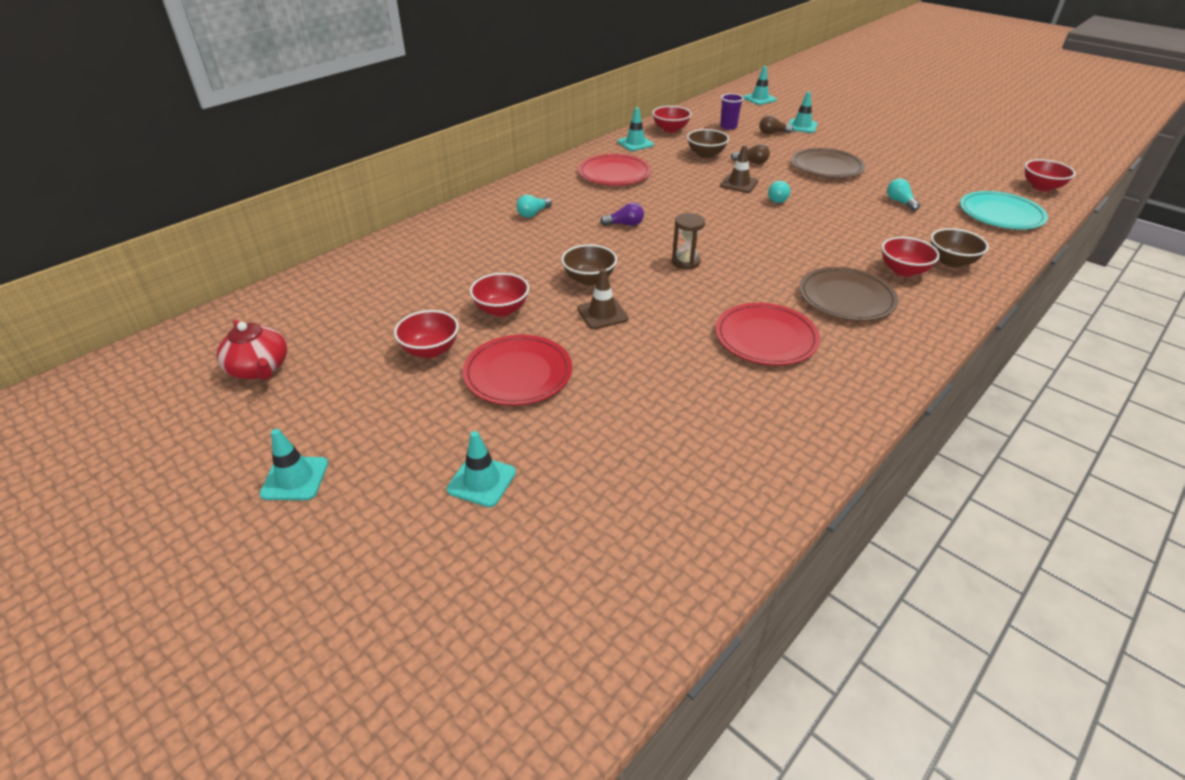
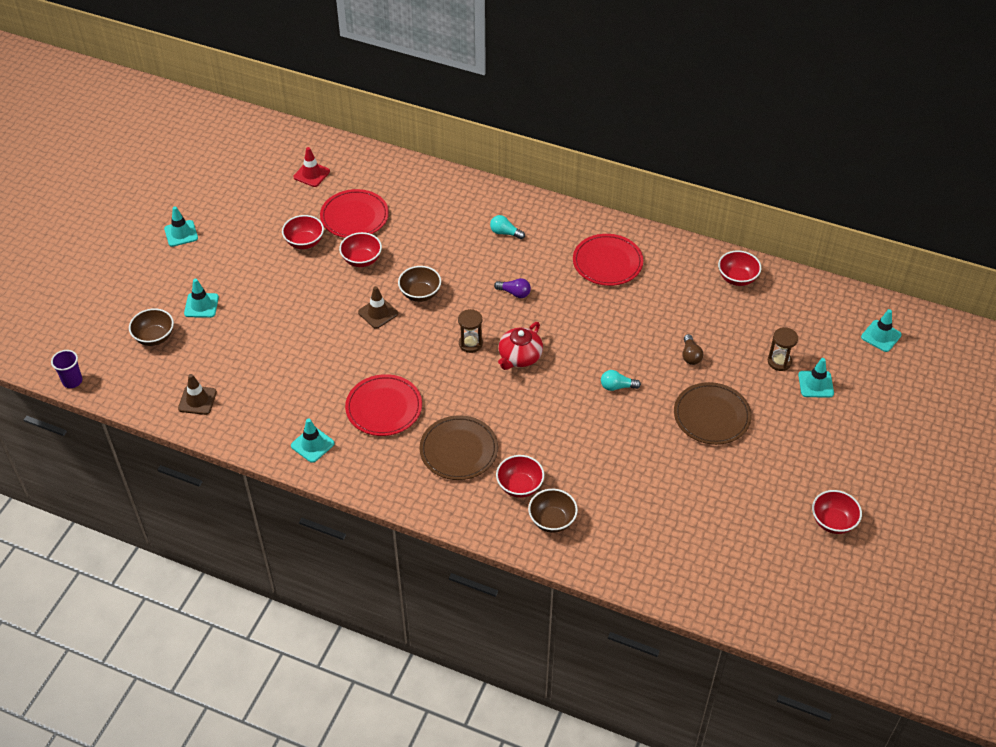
camera: 70 degrees right, 10 degrees up
red teapot [217,320,287,380] -> red teapot moved to [498,322,543,370]
red plate [463,335,572,405] -> red plate moved to [320,189,389,238]
purple light bulb [600,202,644,226] -> purple light bulb turned 45 degrees counterclockwise [494,278,531,298]
turquoise traffic cone [617,107,654,151] -> turquoise traffic cone moved to [291,418,335,463]
brown bowl [687,129,729,158] -> brown bowl moved to [129,308,174,346]
purple cup [720,93,744,130] -> purple cup moved to [51,350,82,388]
brown traffic cone [720,145,758,193] -> brown traffic cone moved to [178,374,217,415]
brown light bulb [759,115,793,134] -> brown hourglass [768,327,798,371]
turquoise light bulb [887,178,920,211] -> none
turquoise plate [960,191,1048,229] -> none
red bowl [1025,159,1076,192] -> red bowl moved to [812,490,862,534]
none -> red traffic cone [294,147,330,187]

